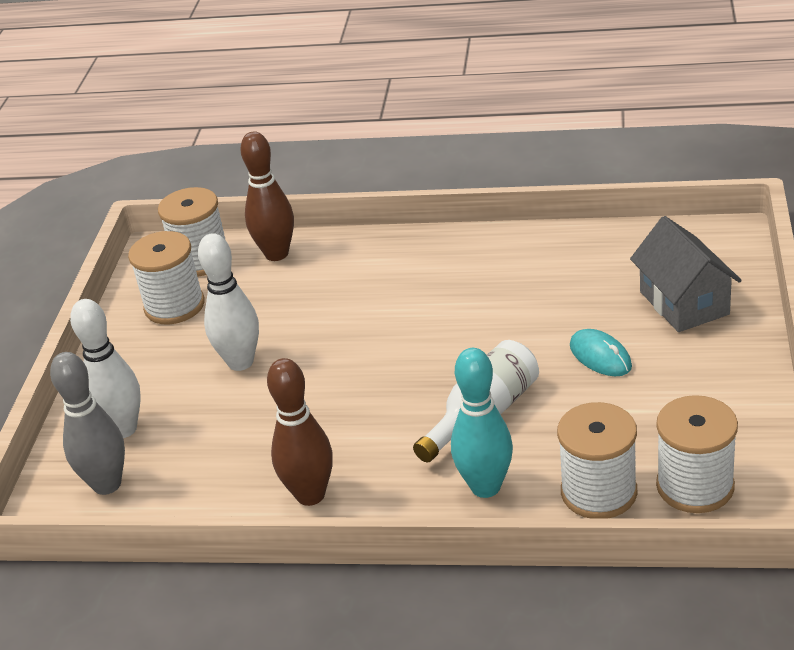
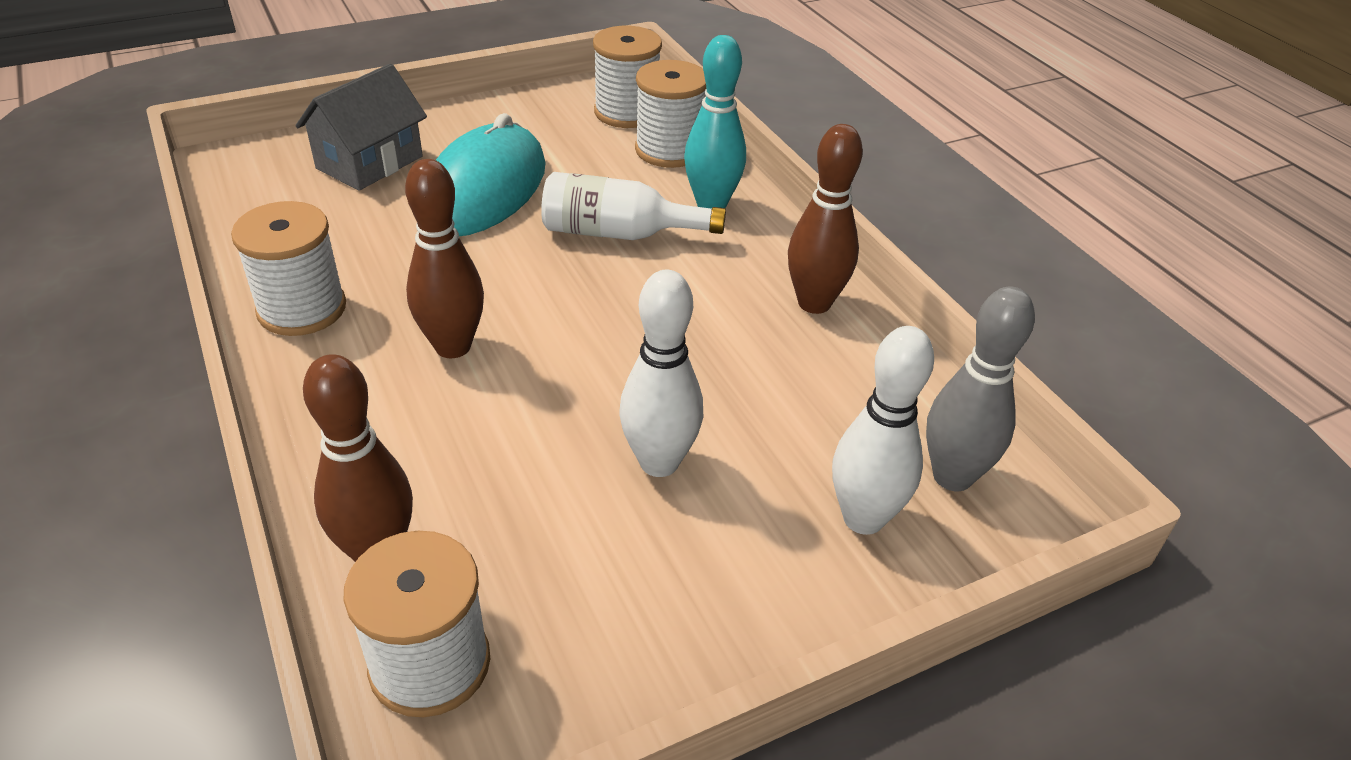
camera: 130 degrees left, 5 degrees up
white spool [128,231,205,324] -> white spool moved to [231,201,346,336]
turquoise mouse [570,329,632,376] -> turquoise mouse [436,113,546,236], size x2.15
none -> brown bowling pin [405,159,484,358]

